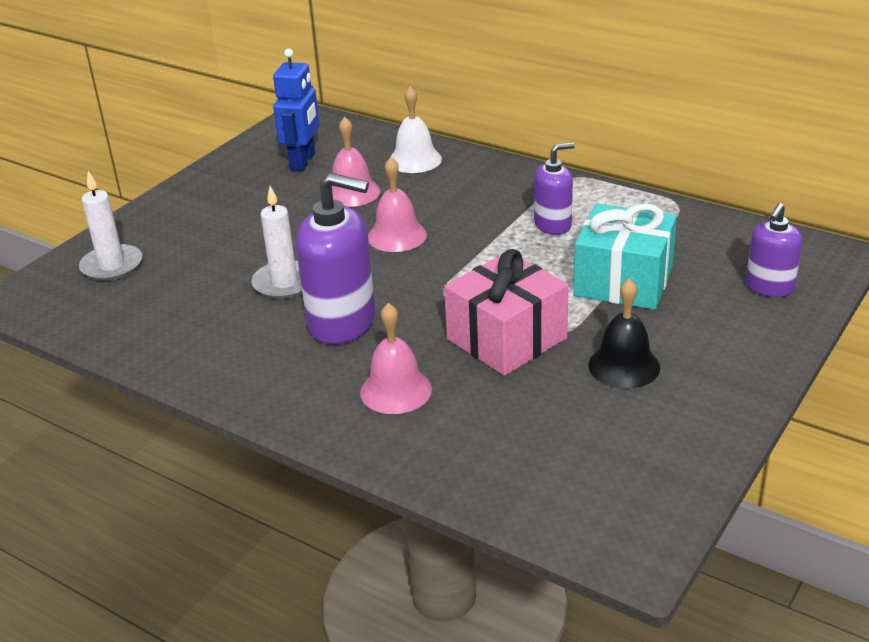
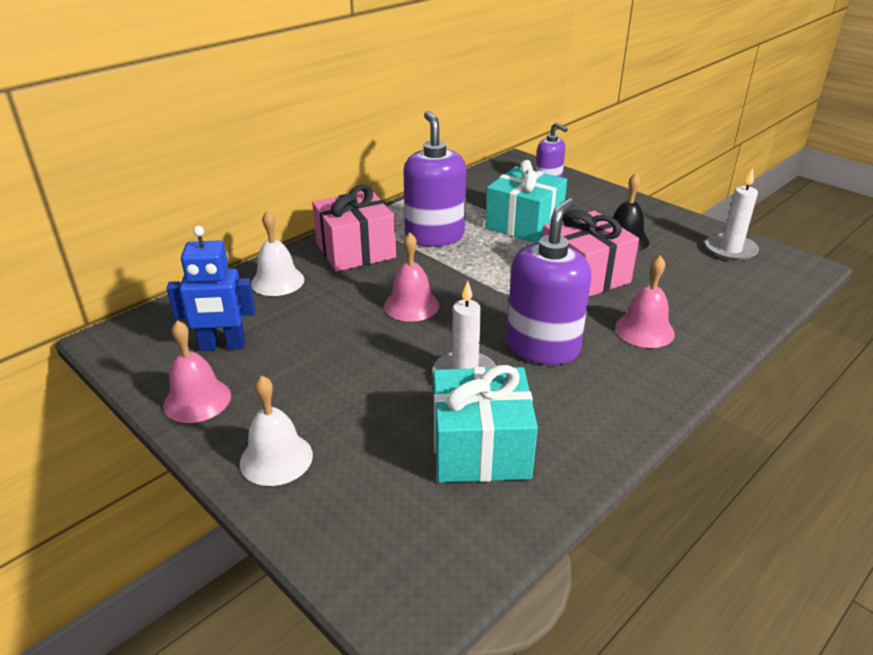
camera: 80 degrees left, 0 degrees up
white candle [79,171,142,281] -> white candle moved to [706,168,759,261]
blue robot [273,48,320,171] -> blue robot turned 150 degrees clockwise [167,226,255,351]
pink bell [332,117,380,207] -> pink bell moved to [163,320,231,423]
purple soap dispenser [534,142,575,235] -> purple soap dispenser [403,111,466,247], size x1.70
none -> white bell [240,375,313,486]
none -> pink gift [312,185,396,272]
none -> turquoise gift [433,365,538,482]

